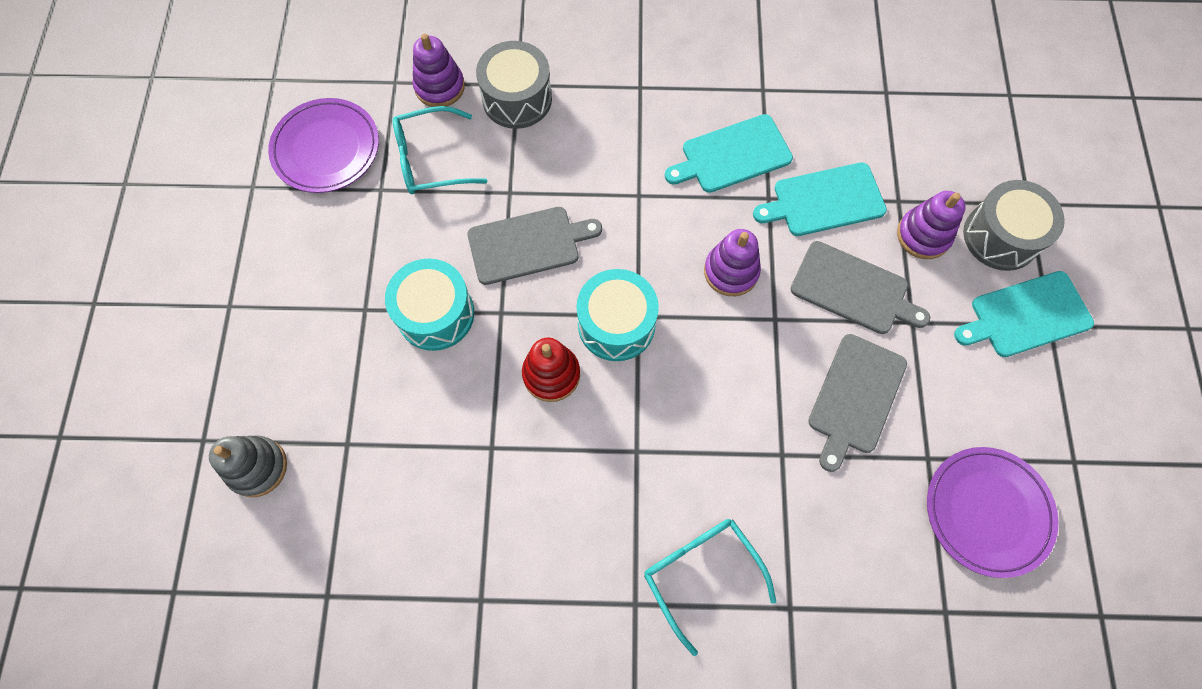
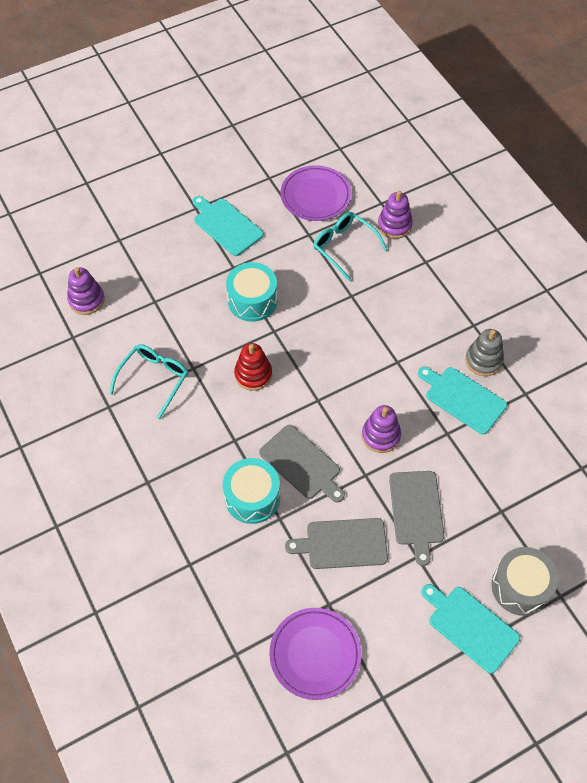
camera: 60 degrees right, 10 degrees down
grey stacking toy [209,435,287,497] -> grey stacking toy moved to [465,329,504,376]
grey cutting board [467,207,602,285] -> grey cutting board moved to [259,425,345,503]
grey drum [476,41,552,129] -> none
turquoise drum [576,269,659,361] -> turquoise drum moved to [223,458,280,524]
turquoise glasses [644,519,776,656] -> turquoise glasses moved to [109,344,188,419]
turquoise cutting board [753,162,887,236] -> turquoise cutting board moved to [192,196,264,256]
purple stacking toy [897,191,966,259] -> purple stacking toy moved to [67,267,105,315]

